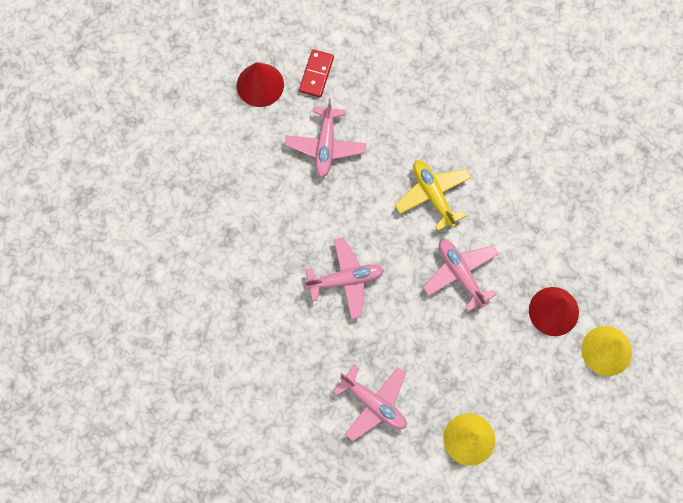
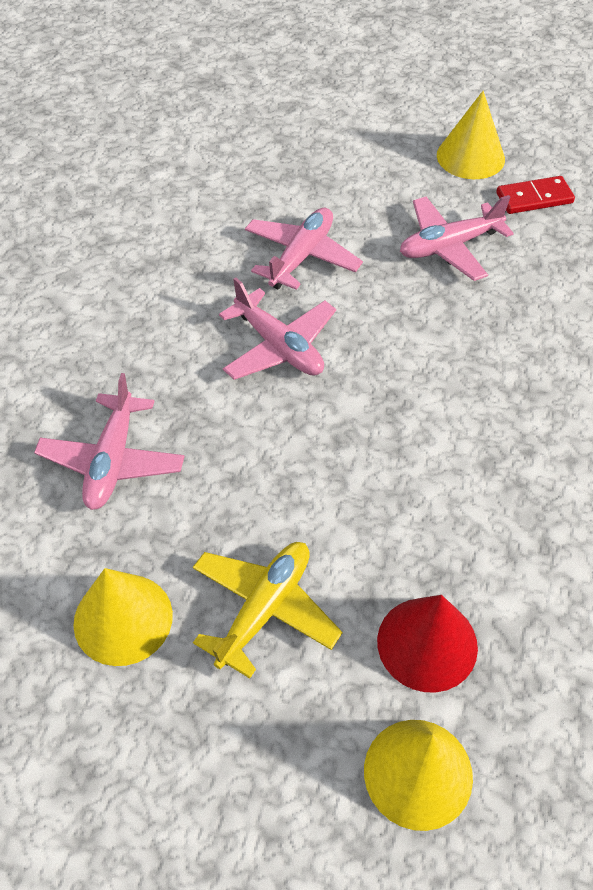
camera: 60 degrees right, 20 degrees down
red cone [237,62,284,107] -> yellow cone [437,91,505,179]
yellow plane [395,160,471,231] -> yellow plane moved to [193,542,342,679]
pink plane [423,240,498,312] -> pink plane moved to [245,208,363,290]

